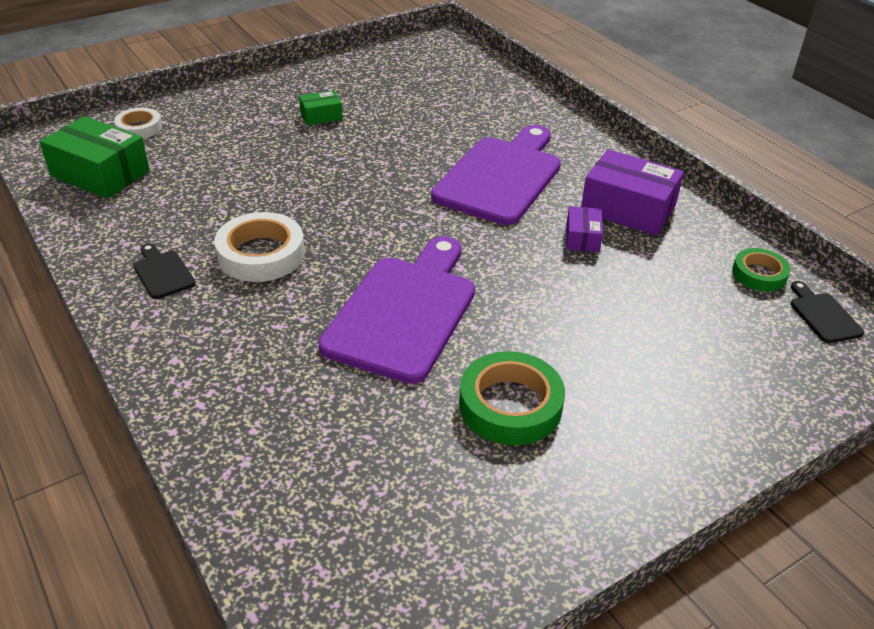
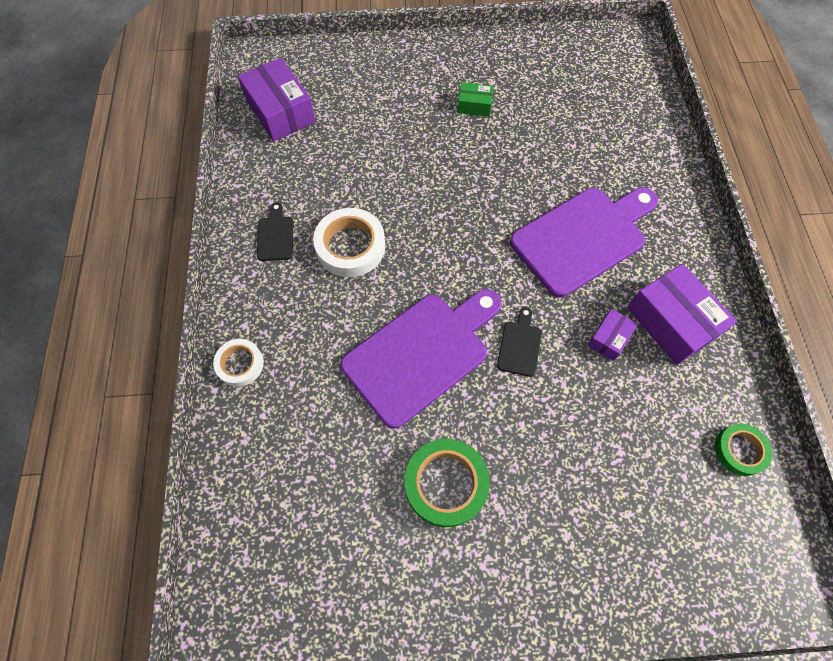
camera: 30 degrees right, 25 degrees up
green box [40,116,150,199] -> purple box [238,58,316,141]
white tape [114,108,162,139] -> white tape moved to [213,339,264,387]
black cutting board [791,281,864,343] -> black cutting board moved to [497,307,542,377]

